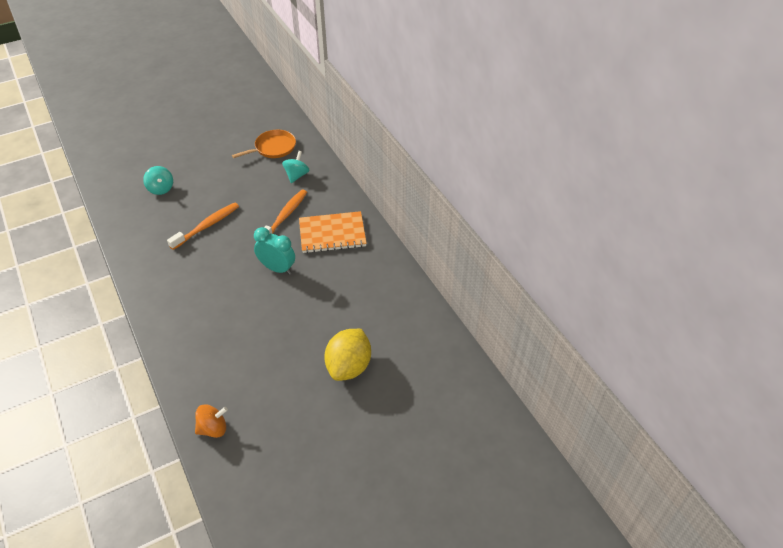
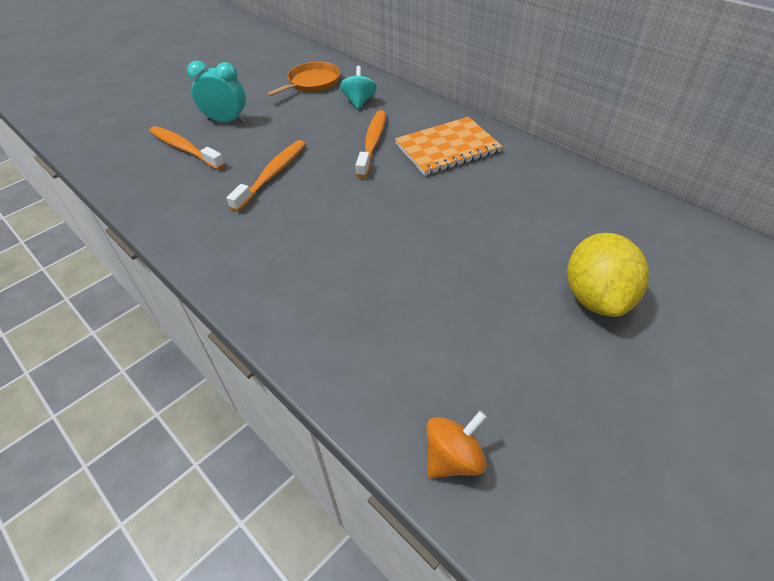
camera: 15 degrees left, 0 degrees up
turquoise spinning top [143,166,173,195] -> orange toothbrush [149,126,225,170]
turquoise clock [254,227,295,275] -> turquoise clock moved to [187,61,246,123]

